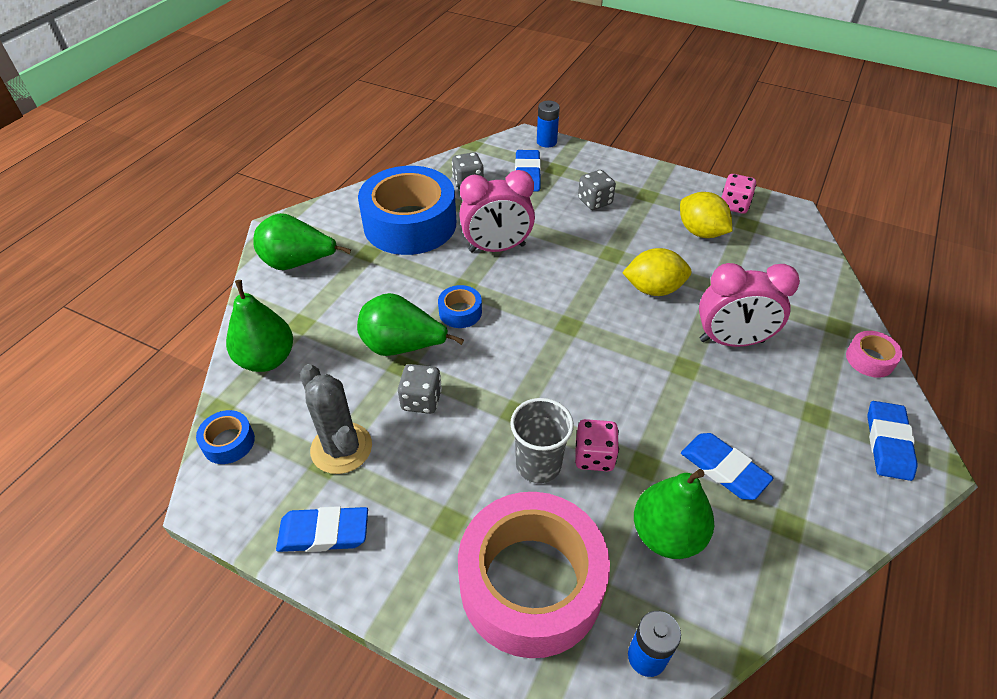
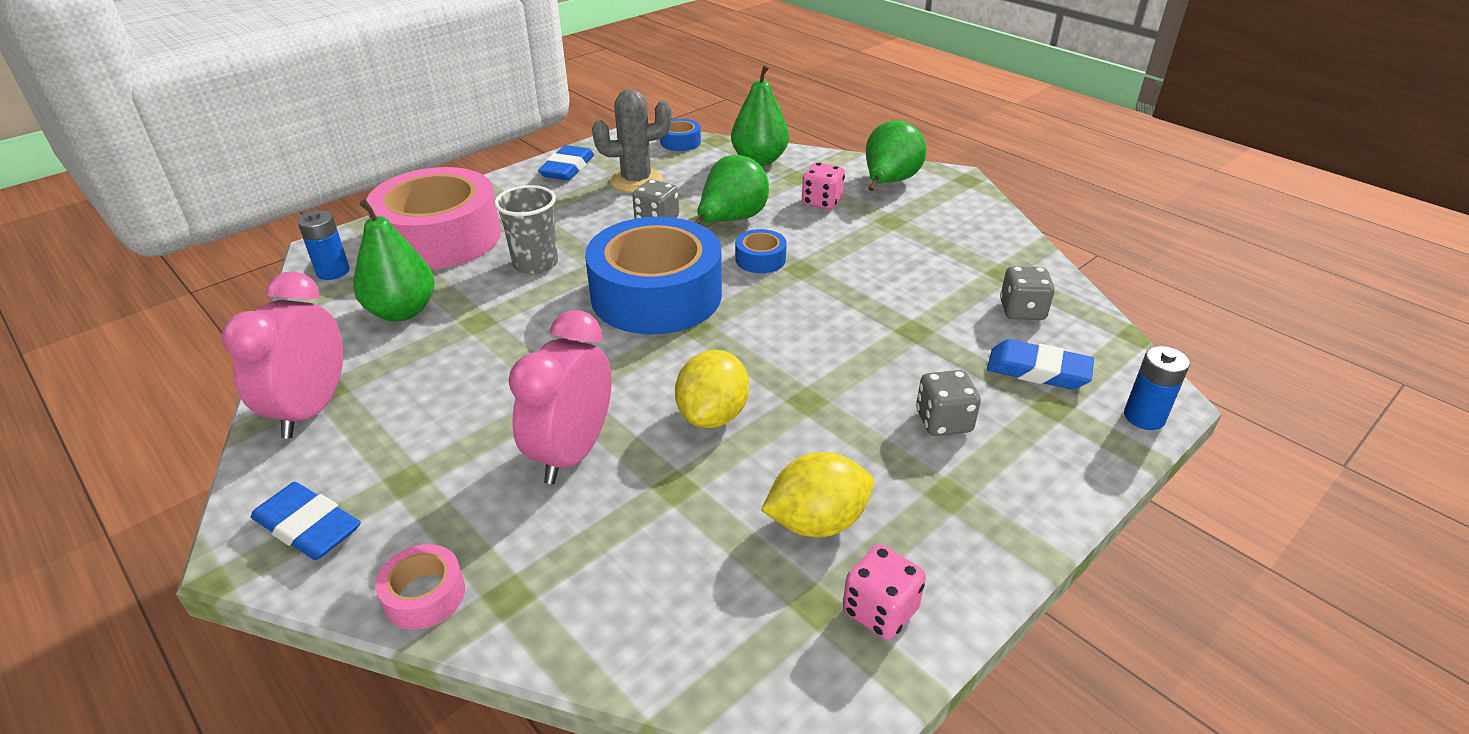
camera: 110 degrees right, 10 degrees down
blue tape [358,166,456,255] -> blue tape moved to [585,217,722,334]
pink clock [459,170,535,252] -> pink clock moved to [222,271,343,438]
pink dice [575,419,619,471] -> pink dice moved to [802,162,845,210]
blue eraser [681,433,773,500] -> none

